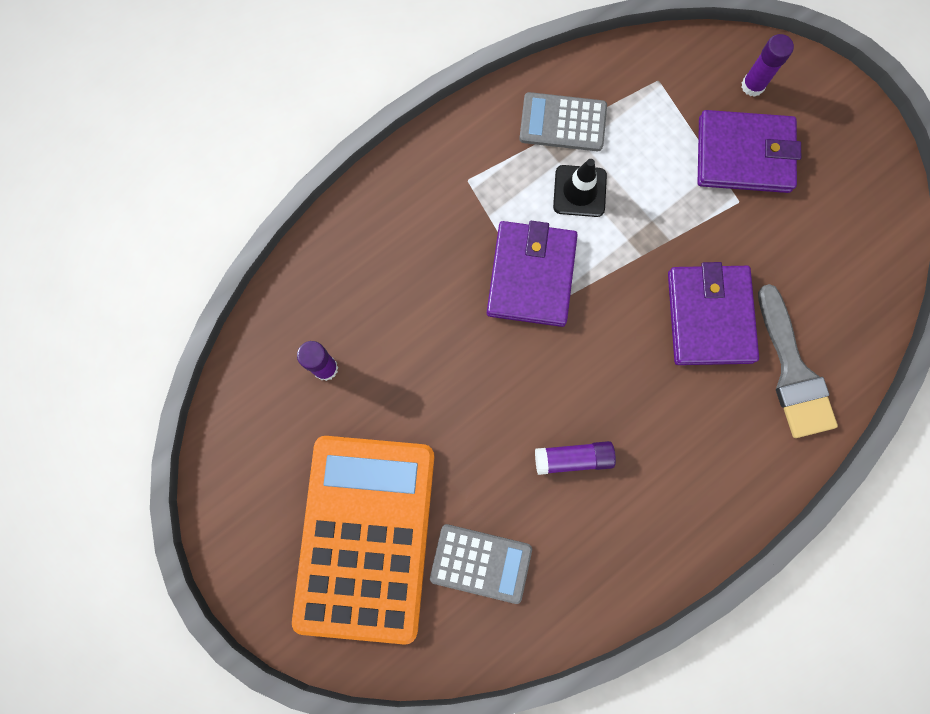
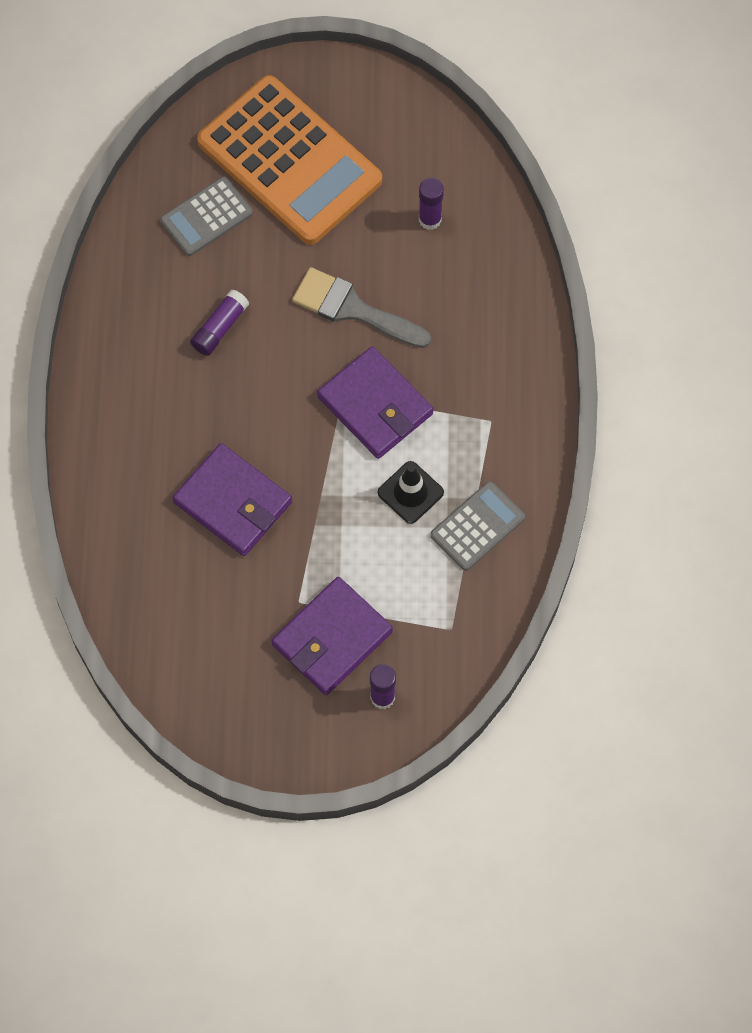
camera: 130 degrees right, 10 degrees down
grey brush [758,284,838,438] -> grey brush moved to [292,267,431,348]

